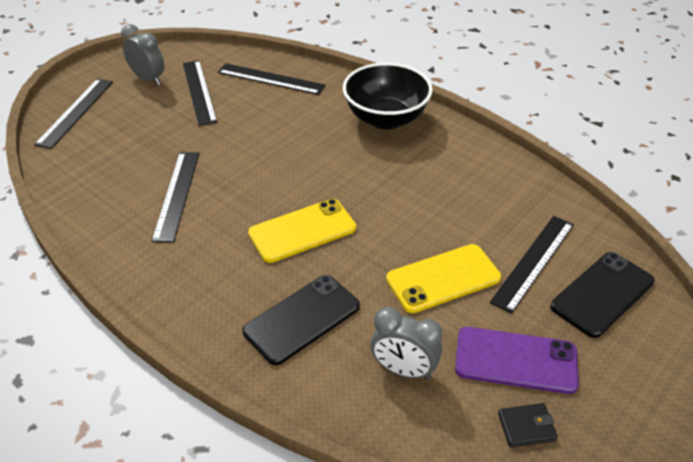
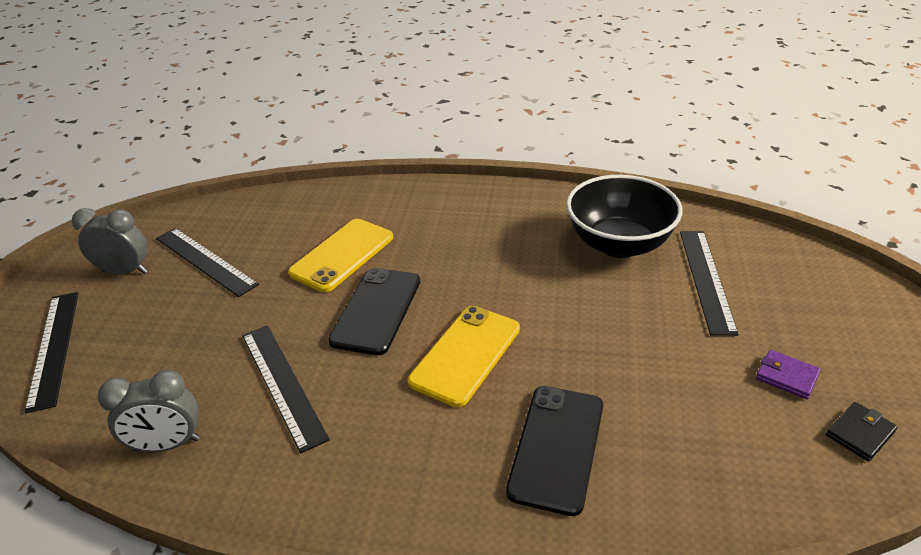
camera: 30 degrees left, 5 degrees down
black ruler [218,63,326,95] -> none
black bowl [343,63,433,129] -> black bowl moved to [566,175,683,258]
grey clock [370,307,443,379] -> grey clock moved to [98,370,200,452]
yellow phone [386,244,501,313] -> yellow phone moved to [288,219,393,292]
purple phone [455,327,579,394] -> purple wallet [756,350,821,399]
black phone [550,252,655,338] -> black phone moved to [328,268,420,355]

